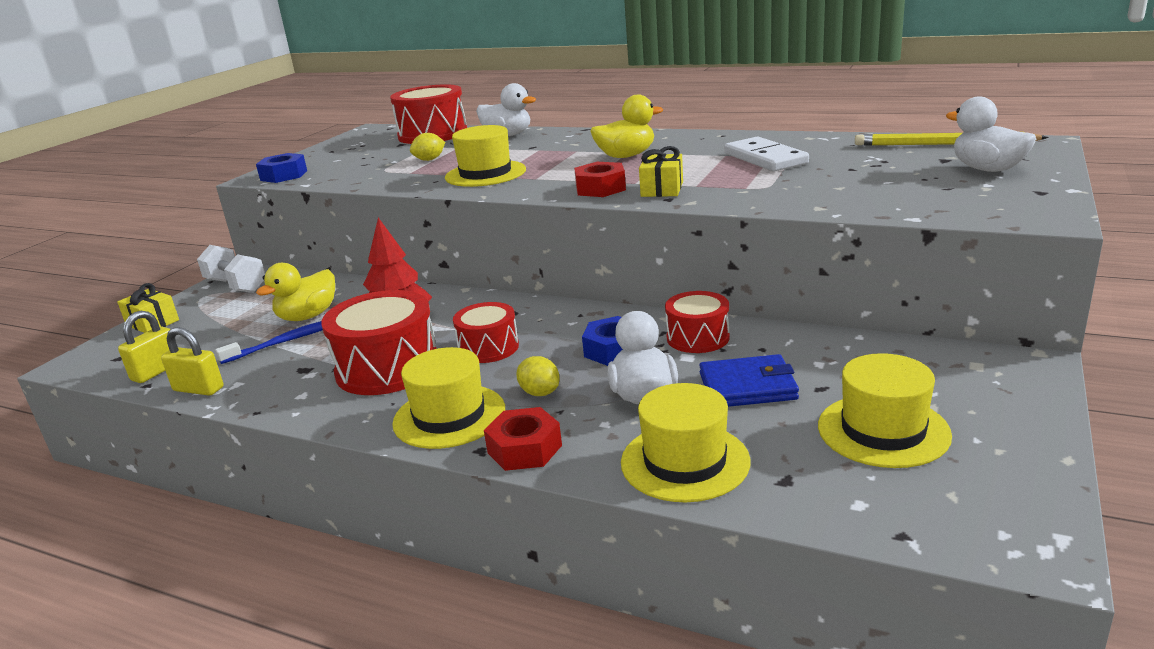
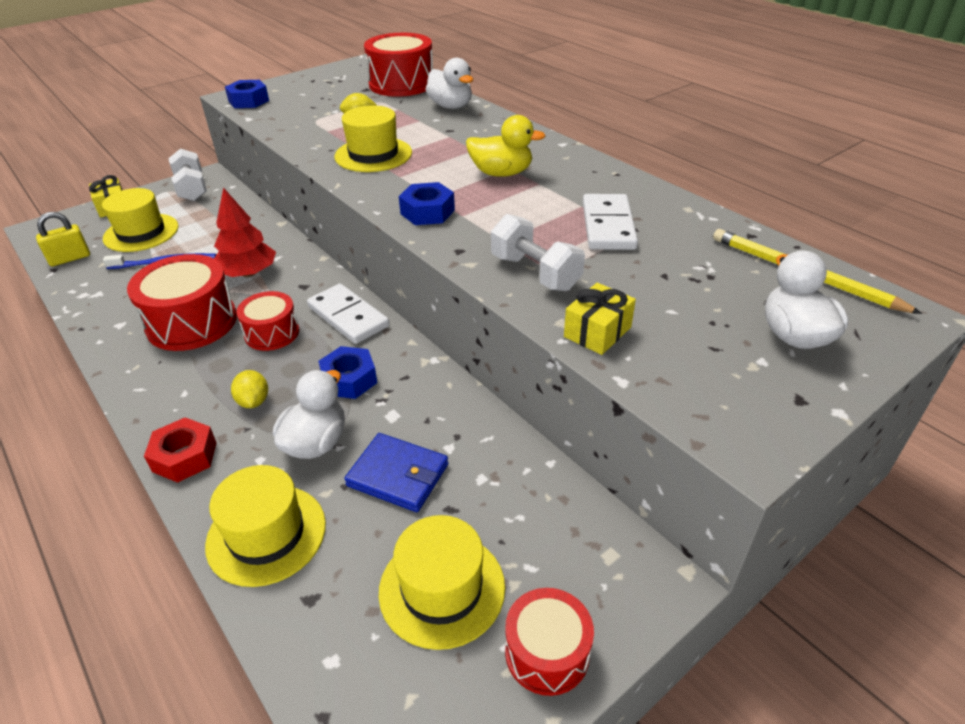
camera: 25 degrees right, 15 degrees up
yellow padlock [161,327,223,396] -> none
yellow duck [256,263,335,321] -> none
yellow hat [392,347,505,449] -> yellow hat moved to [102,188,178,252]
red nut [574,162,626,197] -> blue nut [399,182,455,225]
yellow gift [639,146,683,197] -> yellow gift moved to [564,283,636,355]
red drum [665,291,730,353] -> red drum moved to [505,588,594,696]
none -> white domino [307,284,389,344]
none -> white dumbbell [491,214,585,291]

